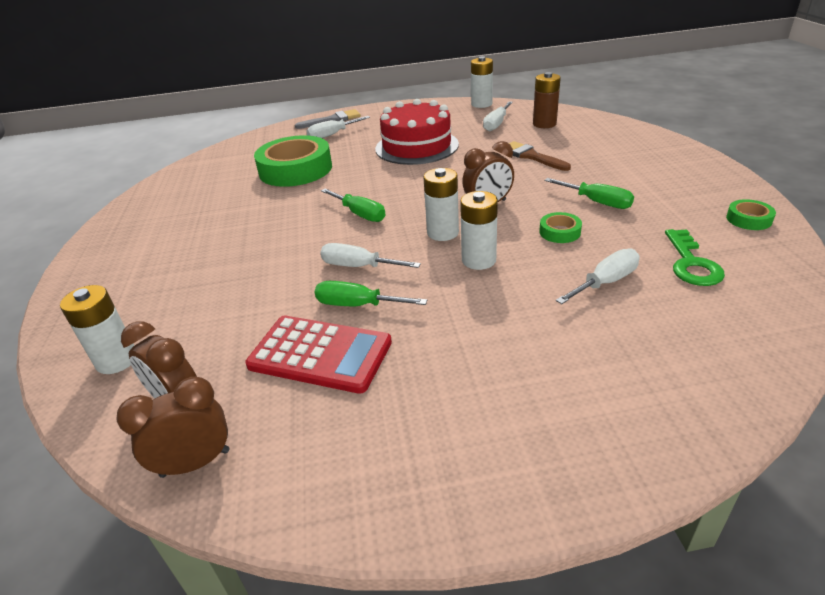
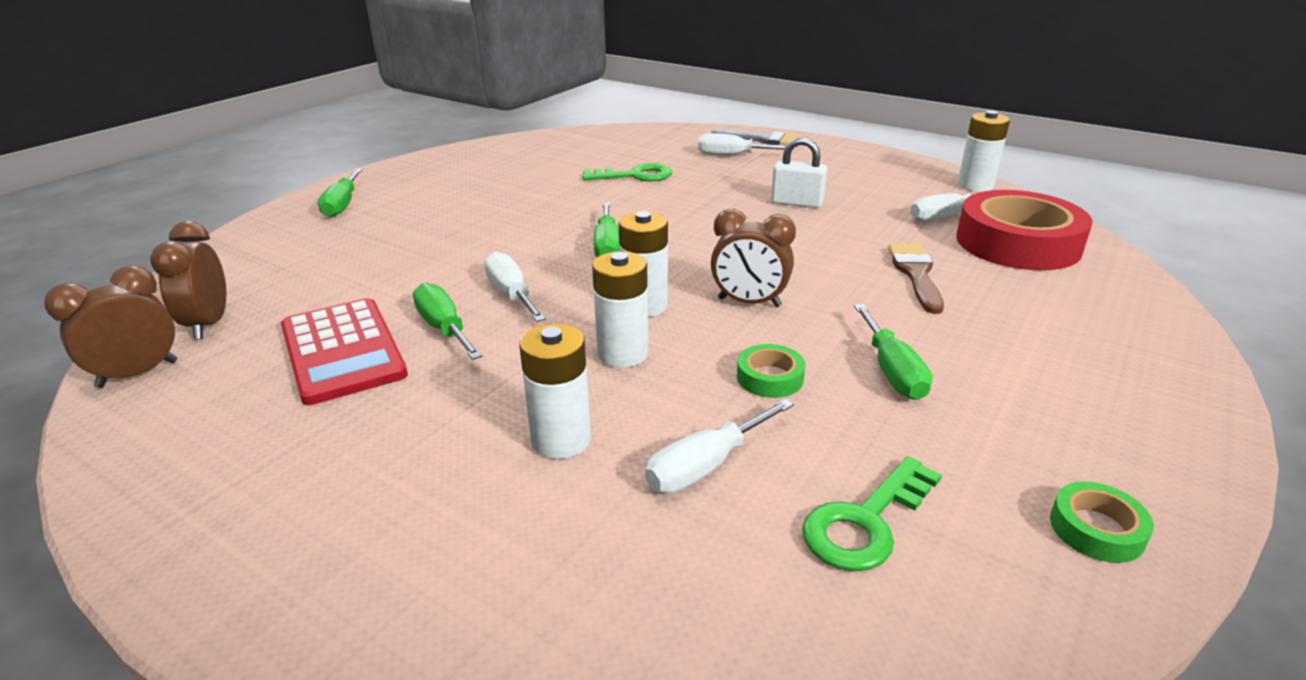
camera: 40 degrees right, 5 degrees down
white battery [60,285,135,374] -> white battery moved to [519,324,591,459]
brown clock [116,377,230,478] -> brown clock turned 60 degrees counterclockwise [44,265,177,388]
green tape [254,135,332,187] -> green key [582,163,672,182]
red cake [375,99,459,165] -> white padlock [771,137,827,208]
brown battery [533,72,561,128] -> red tape [956,190,1093,270]
white screwdriver [556,248,640,304] -> white screwdriver turned 135 degrees clockwise [645,399,794,493]
none -> green screwdriver [318,169,363,218]

